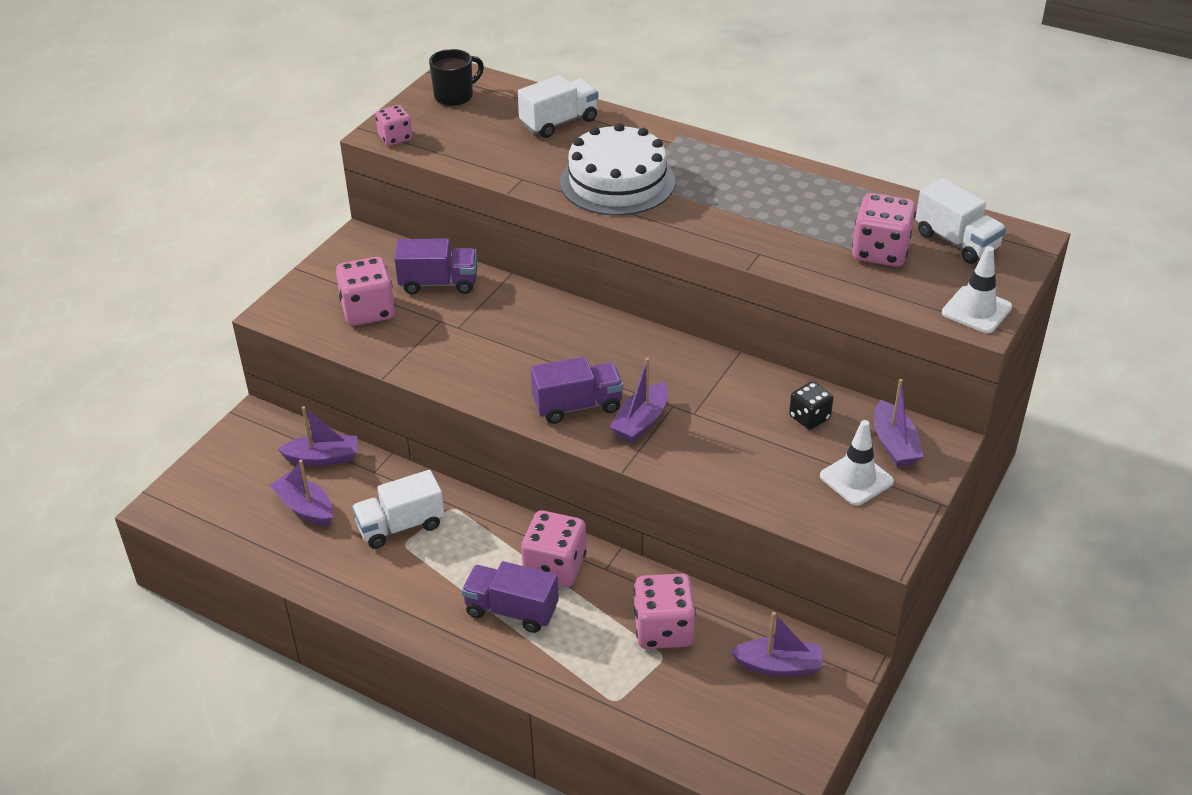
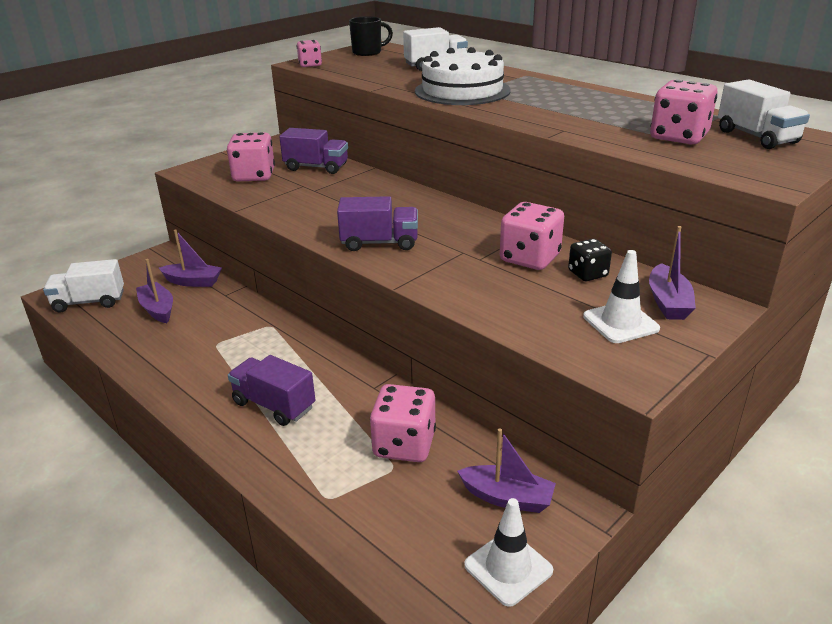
camera: 15 degrees right, 10 degrees down
white truck [352,470,445,549] -> white truck moved to [43,259,124,313]
pink dice [521,510,586,587] -> pink dice moved to [500,202,564,270]
purple boat [610,358,668,443] -> none
white traffic cone [942,246,1012,333] -> white traffic cone moved to [464,498,553,607]

